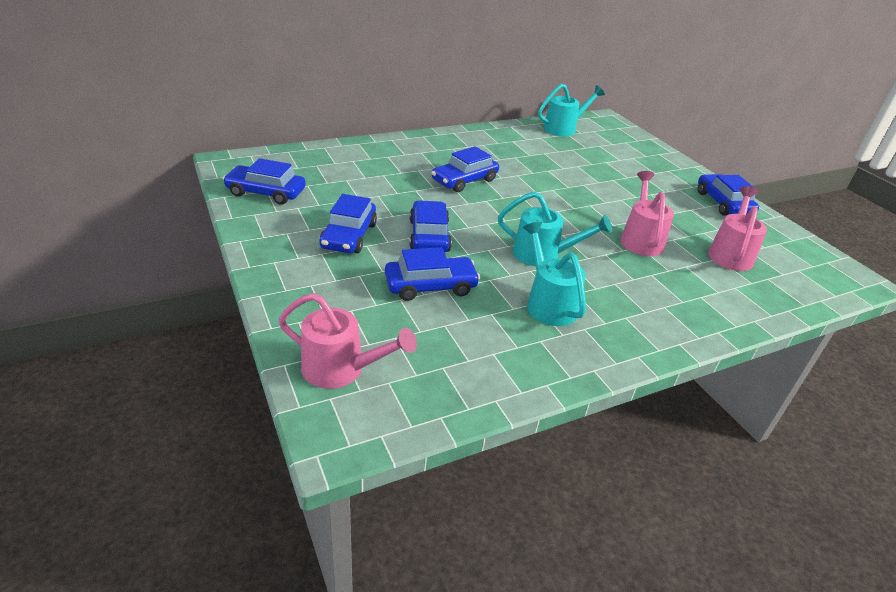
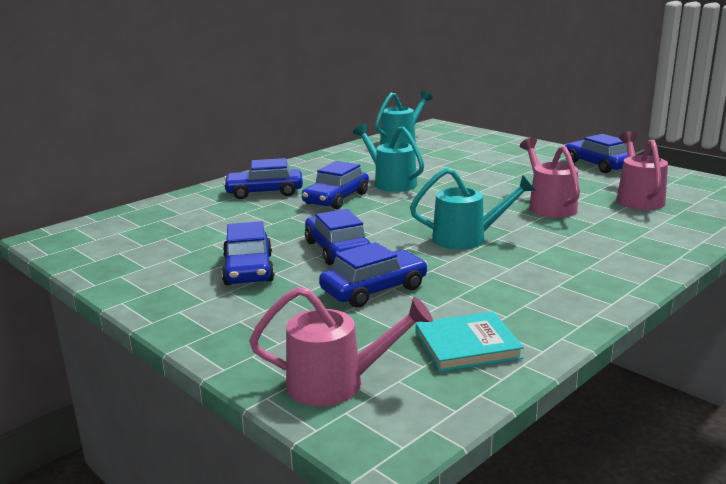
camera: 15 degrees left, 15 degrees down
blue car [223,158,306,205] -> blue car moved to [223,158,303,199]
turquoise watering can [523,222,586,326] -> turquoise watering can moved to [353,124,424,192]
none -> turquoise book [416,311,524,372]

